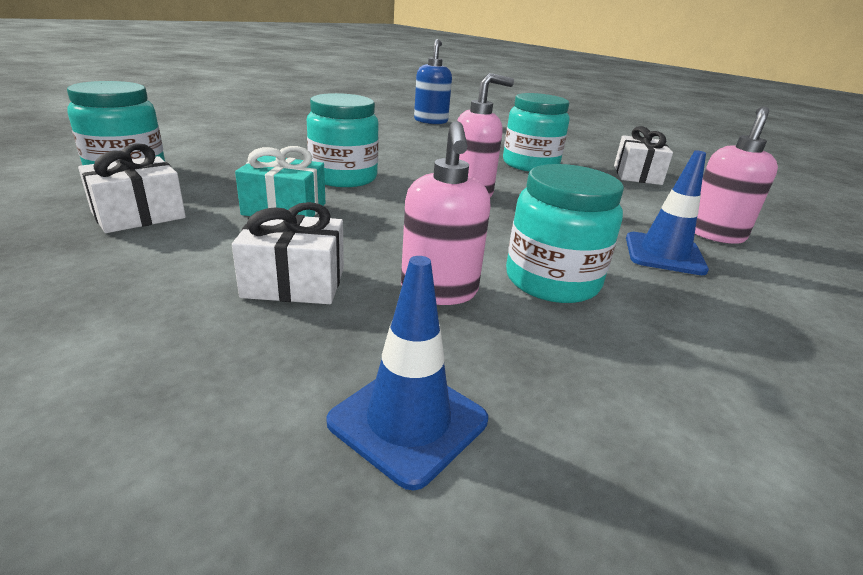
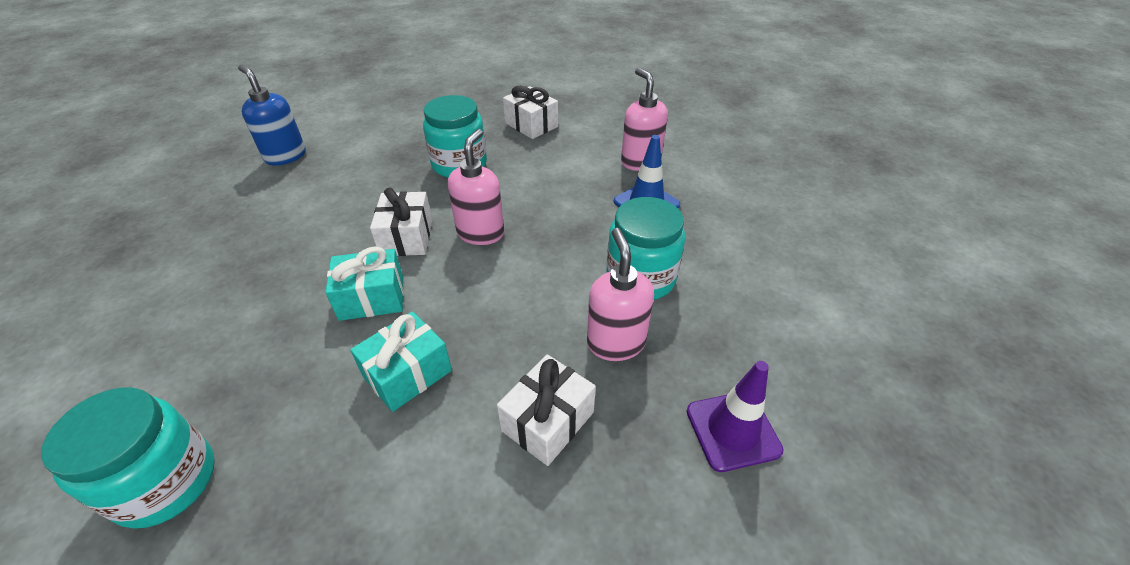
camera: 50 degrees left, 15 degrees up
white gift [78,143,186,233] -> white gift moved to [370,188,432,256]
turquoise jar [307,93,379,187] -> turquoise gift [325,246,404,321]
blue traffic cone [326,256,488,491] -> purple traffic cone [687,361,784,472]
pink soap dispenser [401,121,491,305] -> pink soap dispenser turned 135 degrees counterclockwise [587,228,654,361]

